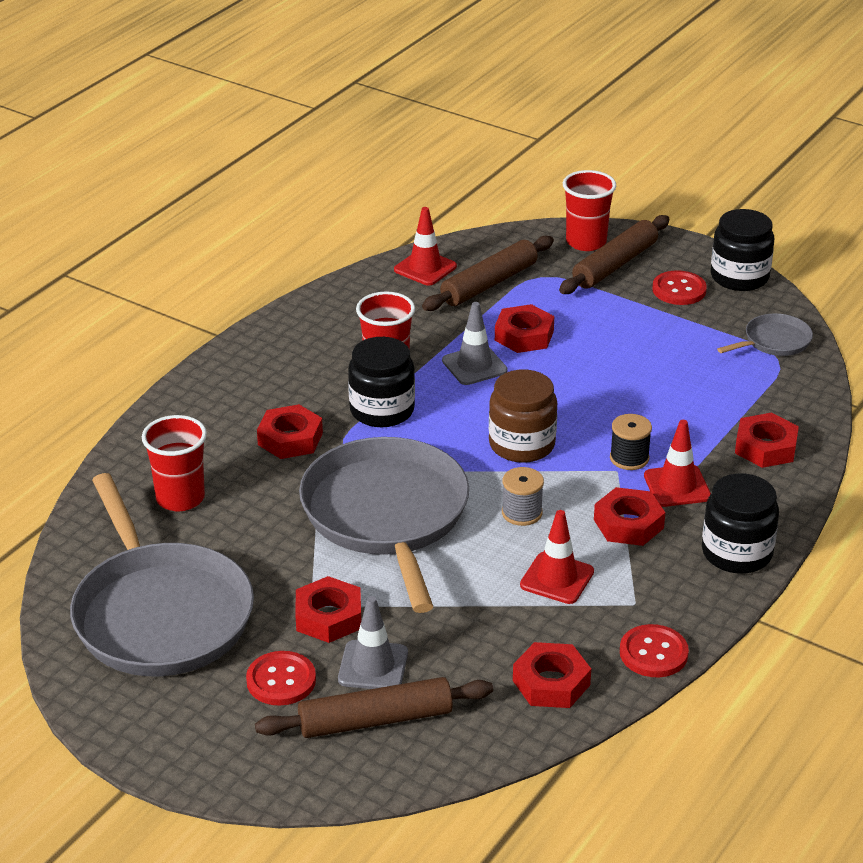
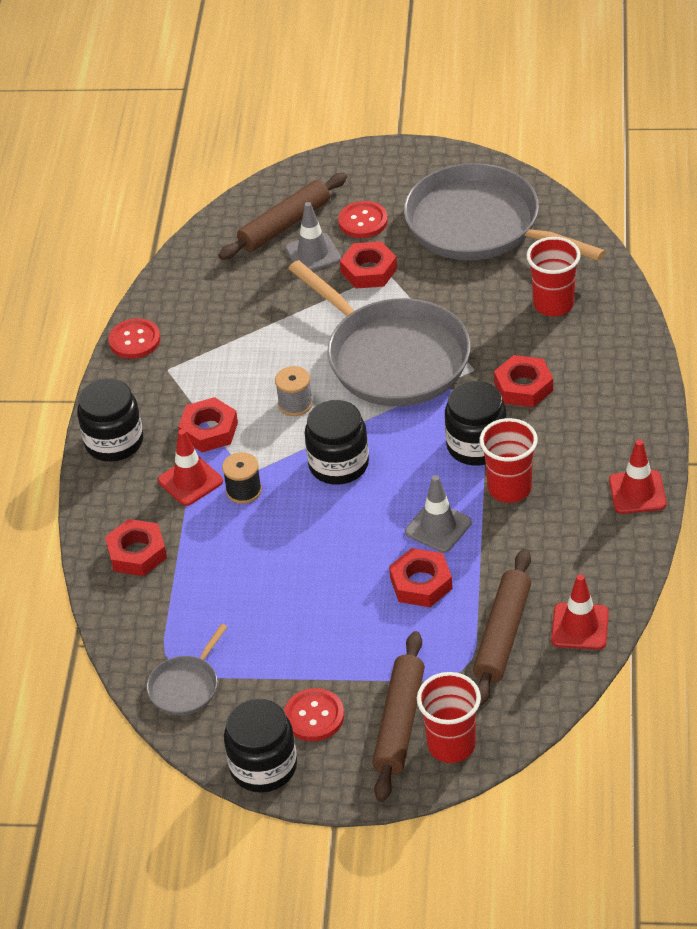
camera: 155 degrees right, 10 degrees up
brown jar [489,370,557,463] -> black jar [305,400,369,485]
red nut [513,642,591,708] -> none
red traffic cone [520,510,594,604] -> red traffic cone moved to [609,440,667,514]

